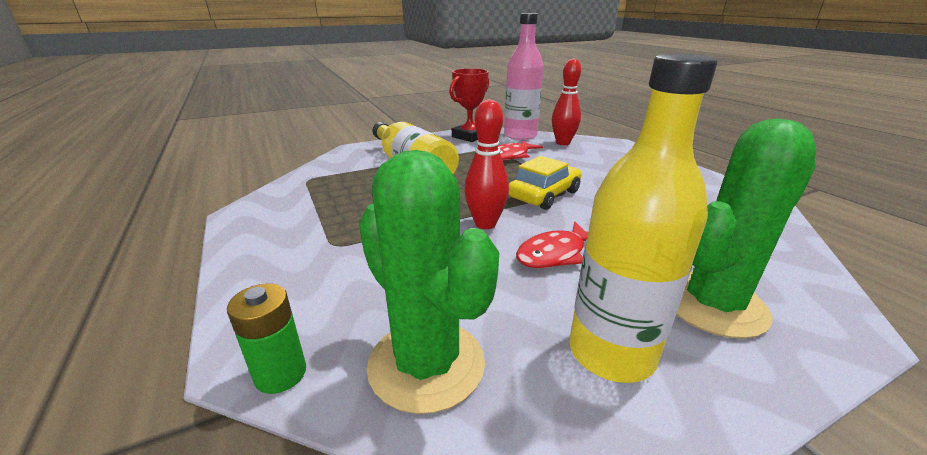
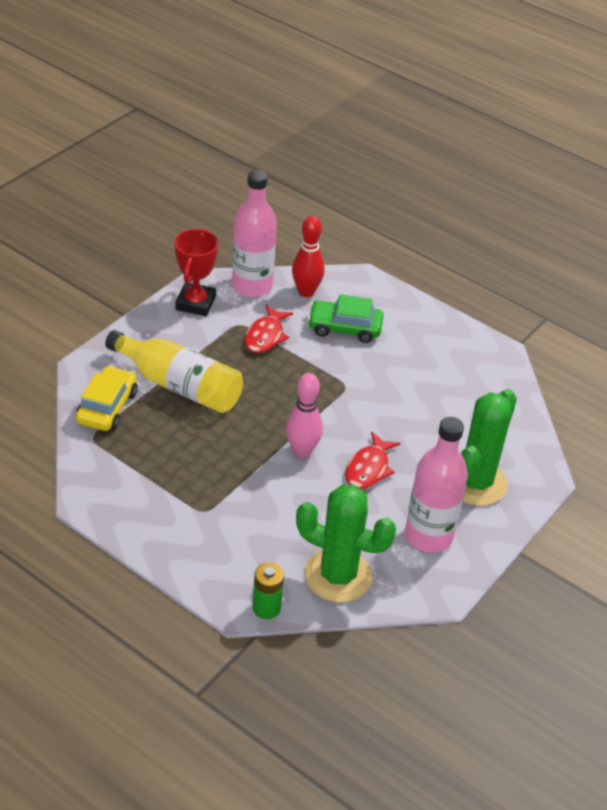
camera: 30 degrees left, 15 degrees up
red bowling pin [464,99,509,229] -> pink bowling pin [286,373,323,458]
yellow car [508,156,582,210] -> yellow car moved to [76,366,138,431]
yellow bottle [569,53,717,383] -> pink bottle [405,417,468,553]
none -> green car [308,294,384,343]

